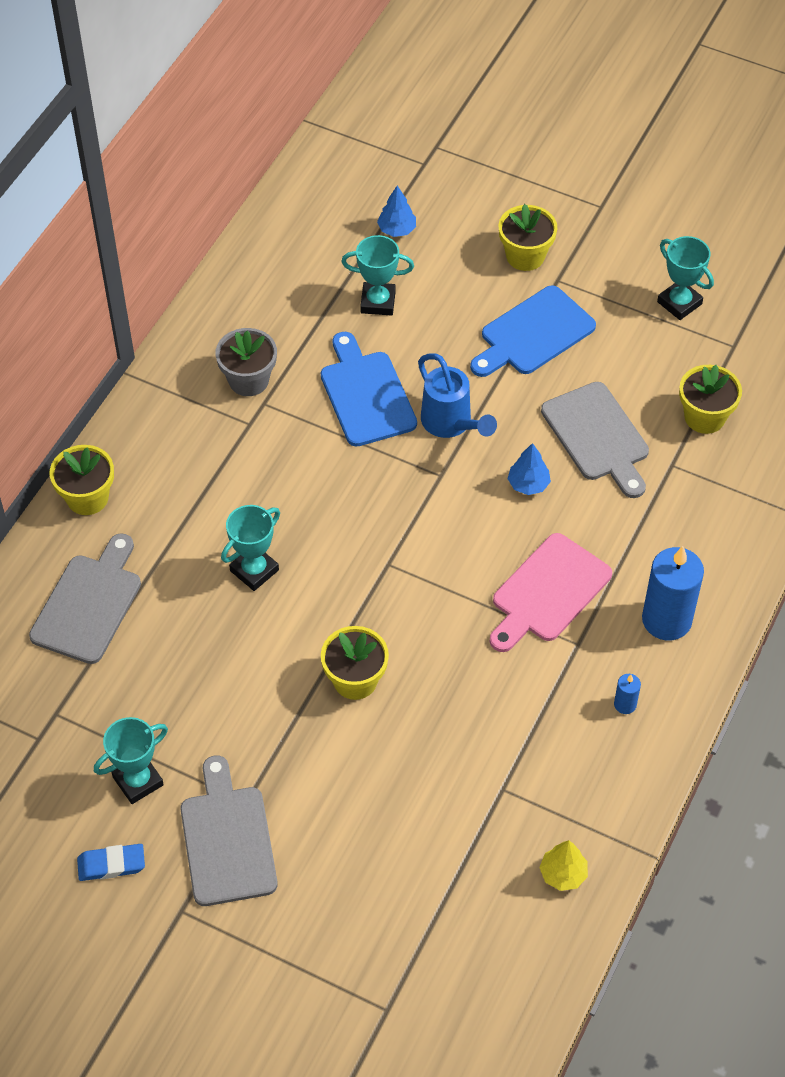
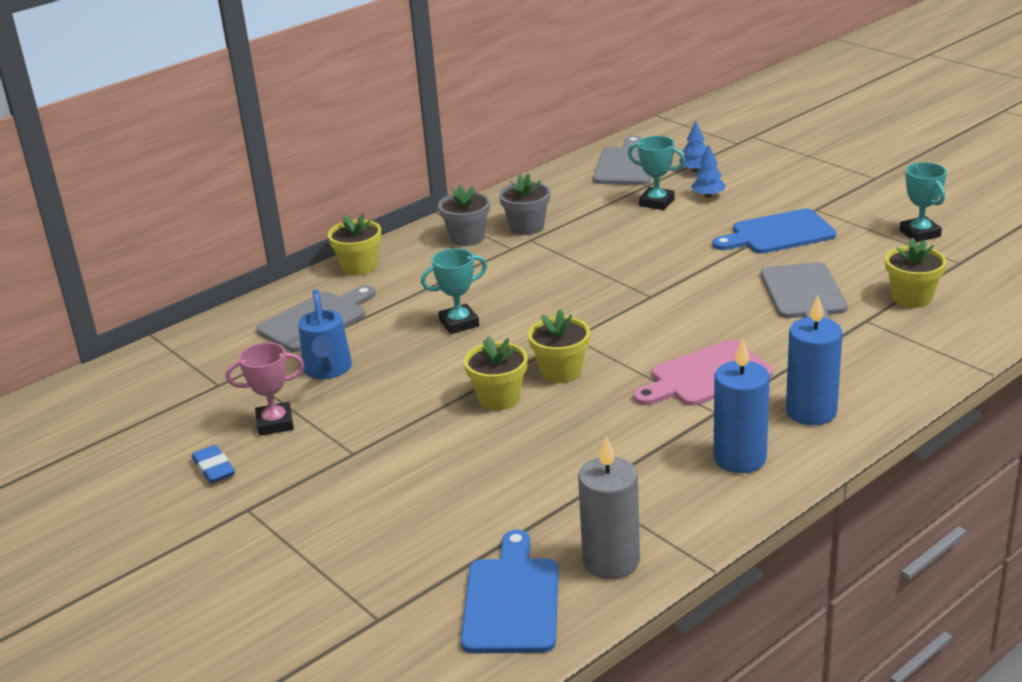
camera: 25 degrees right, 25 degrees down
blue eraser [77,844,145,881] -> blue eraser turned 45 degrees clockwise [192,445,235,484]
turquoise trophy [94,717,168,804] -> pink trophy [226,342,304,436]
grey cutting board [180,756,278,906] -> grey cutting board moved to [593,136,652,185]
blue cutting board [321,332,417,446] -> blue cutting board moved to [461,530,559,653]
blue watering can [418,353,497,438] -> blue watering can moved to [298,289,352,379]
yellow flower pot [498,204,557,271] -> yellow flower pot moved to [528,309,590,383]
blue tree [508,443,551,495] -> blue tree moved to [691,145,726,198]
yellow tree [539,840,588,891] -> grey candle [578,436,640,579]
blue candle [614,674,641,714] -> blue candle [714,339,770,473], size x2.27
none -> grey flower pot [438,184,490,246]

